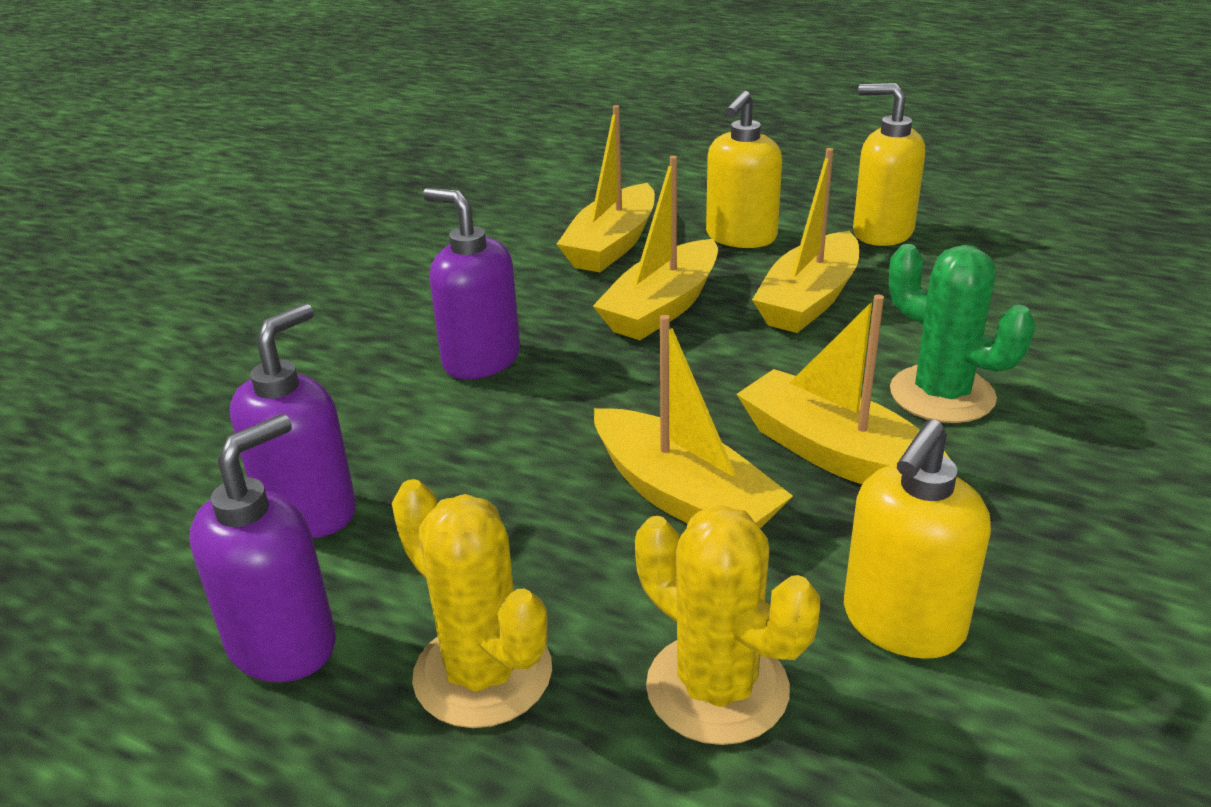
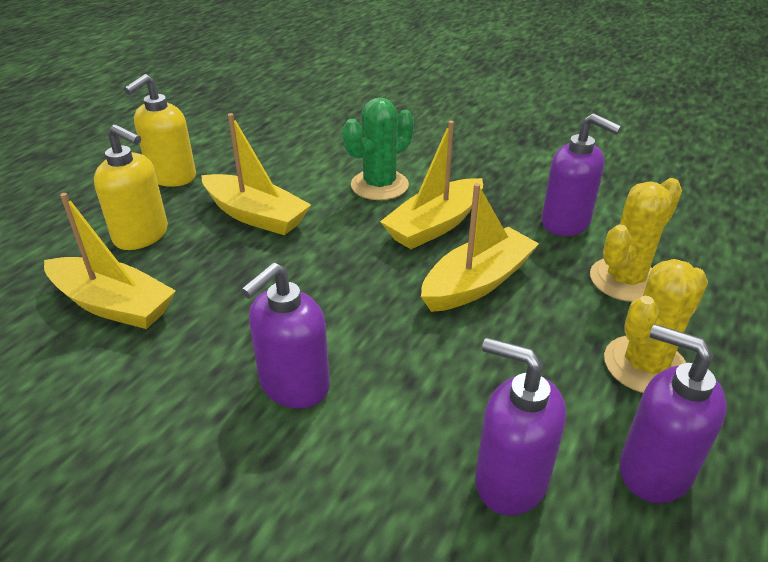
camera: 90 degrees left, 5 degrees up
yellow boat [593,156,718,340] -> none
yellow soap dispenser [844,419,991,659] -> purple soap dispenser [542,113,621,236]

